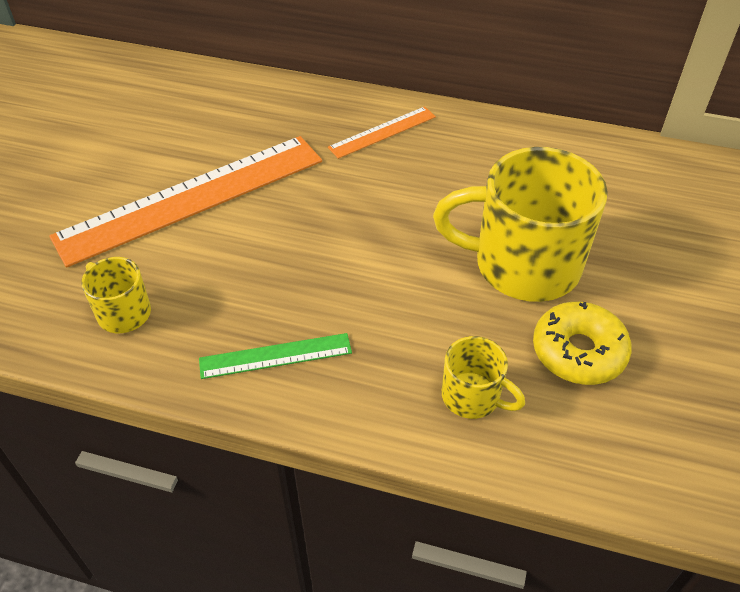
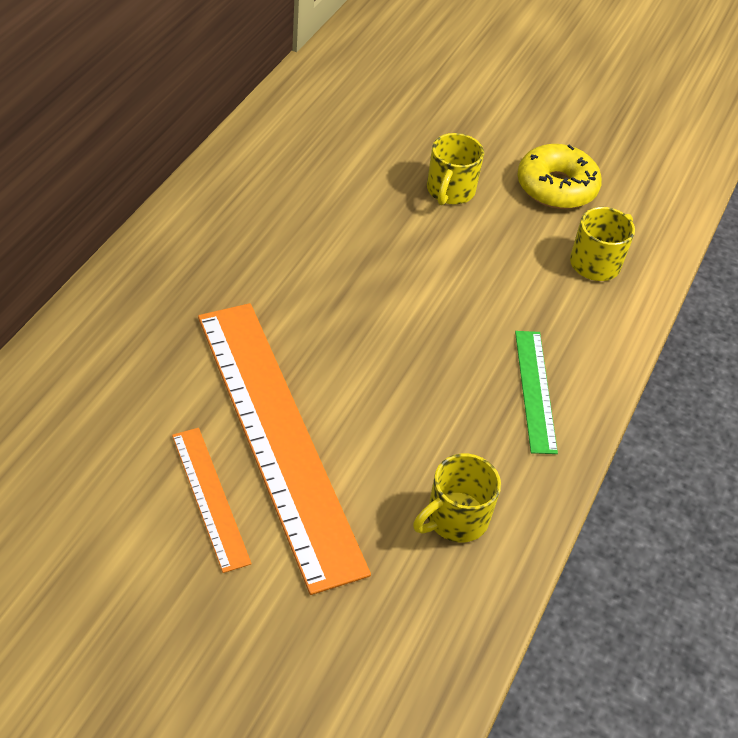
camera: 85 degrees left, 0 degrees up
orange ruler [328,107,436,159] -> orange ruler moved to [172,428,252,573]
yellow mug [433,147,608,302] -> yellow mug [427,133,484,205], size x0.49

